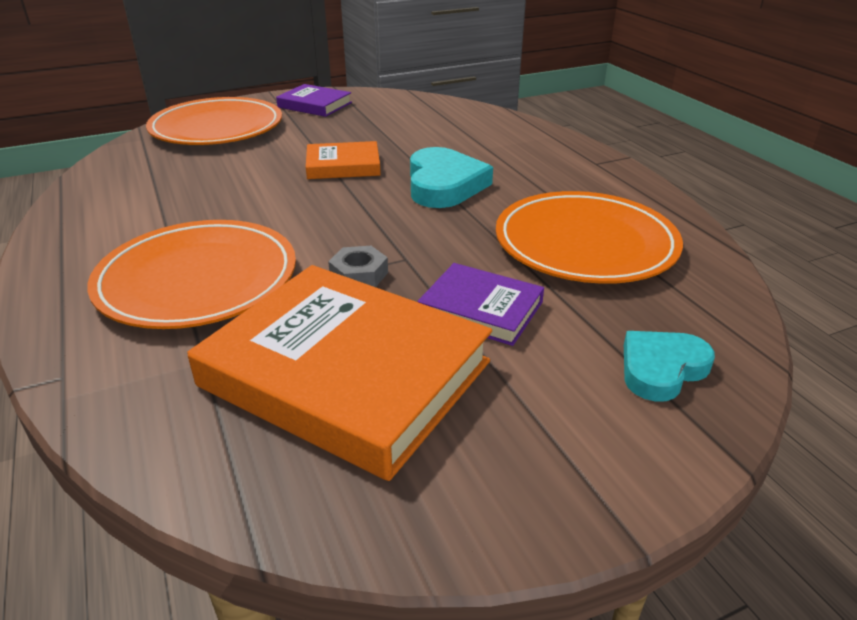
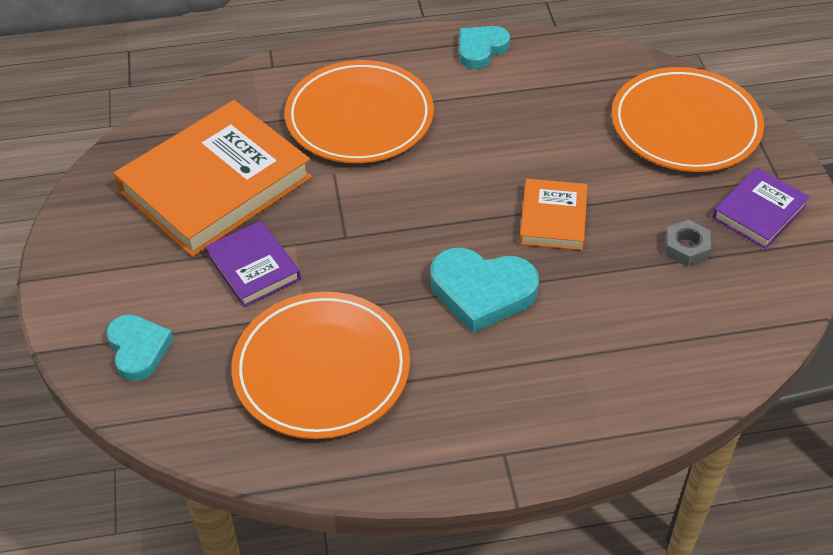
camera: 105 degrees right, 15 degrees up
grey nut [328,246,388,287] -> grey nut moved to [665,220,711,267]
purple book [417,263,544,346] -> purple book turned 75 degrees counterclockwise [205,221,301,307]
none -> turquoise heart [459,26,510,69]

